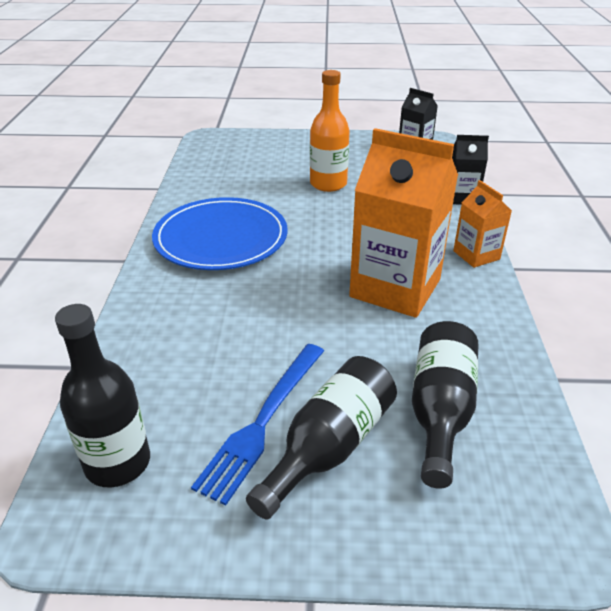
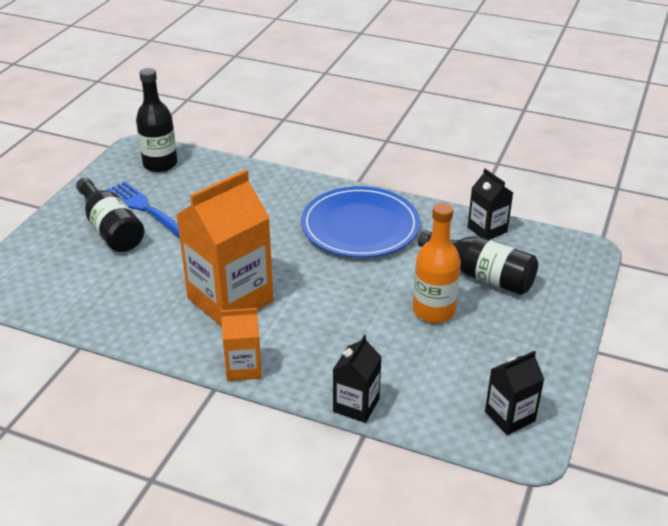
camera: 110 degrees right, 0 degrees up
black bottle [412,321,479,489] -> black bottle moved to [418,230,538,295]
none -> black carton [468,169,513,240]

